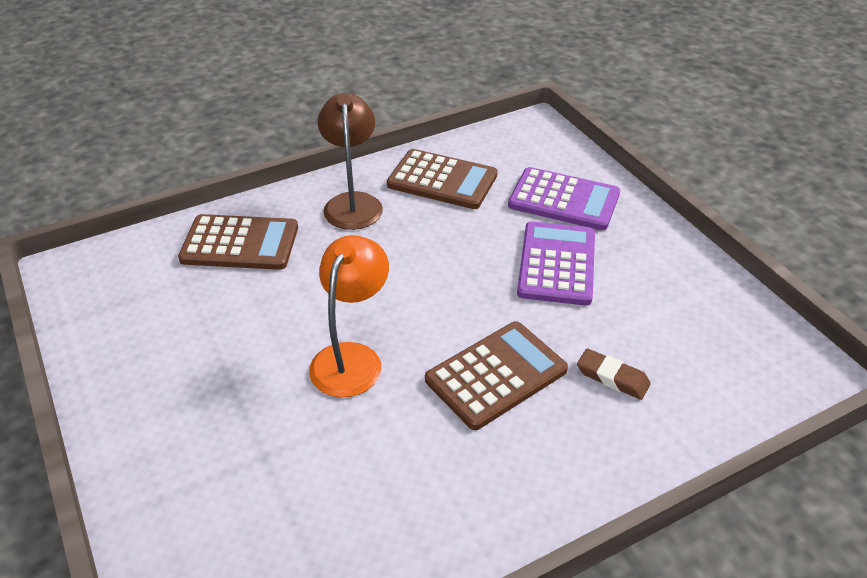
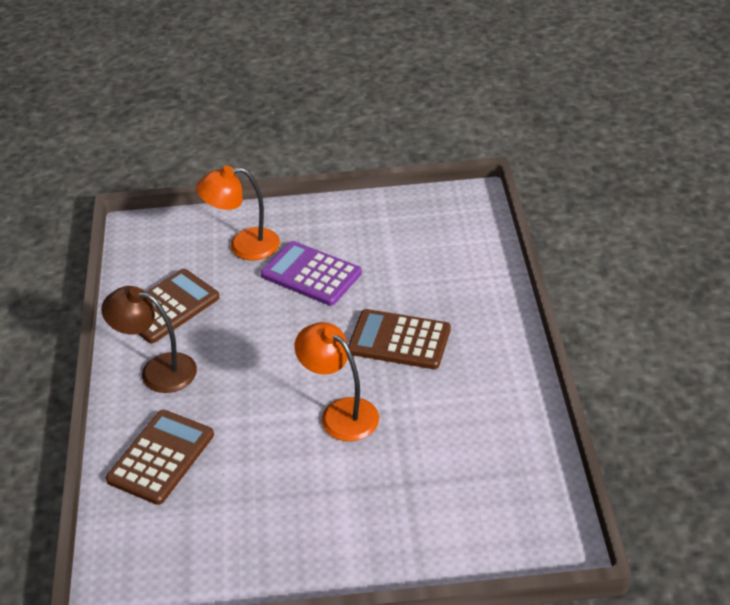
camera: 65 degrees left, 0 degrees up
brown calculator [425,321,568,430] -> brown calculator turned 60 degrees counterclockwise [348,309,451,369]
purple calculator [508,167,620,230] -> orange lamp [196,166,280,261]
brown eraser [577,348,651,400] -> none

